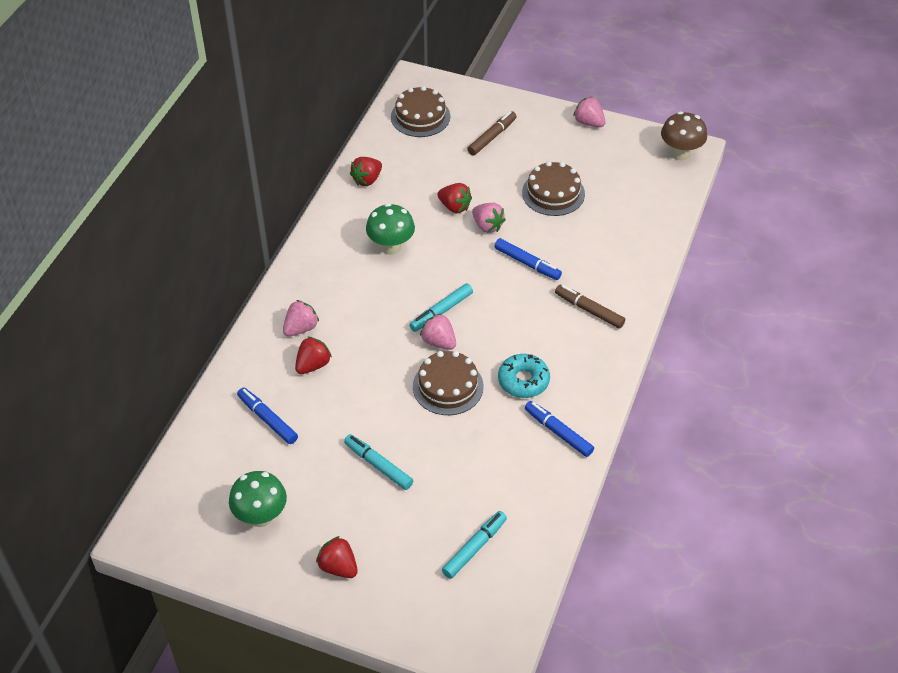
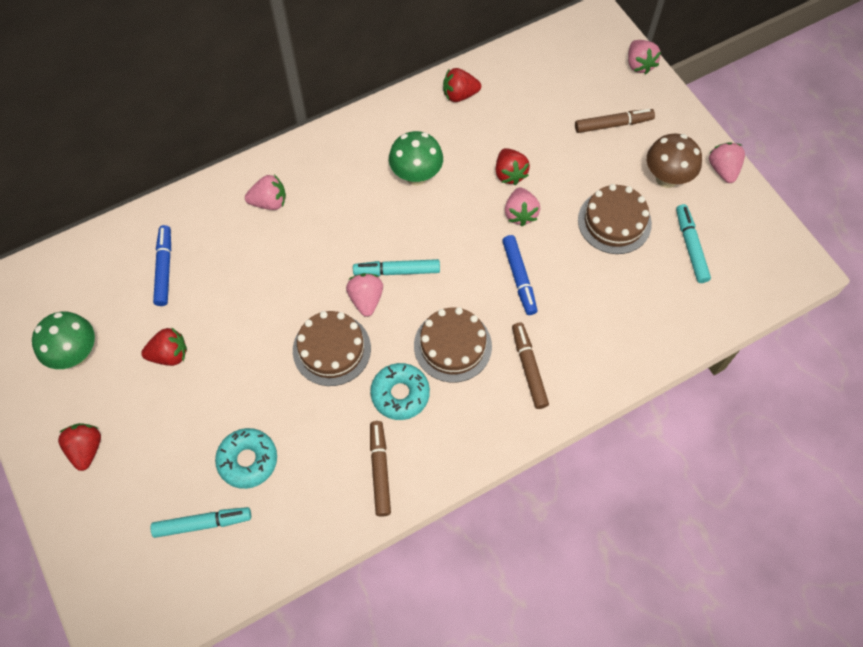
camera: 40 degrees right, 15 degrees up
red strawberry [295,337,332,374] -> red strawberry moved to [141,328,187,366]
turquoise marker [344,434,413,490] -> turquoise marker moved to [676,204,711,283]
brown cake [391,86,450,137] -> brown cake moved to [414,307,492,382]
blue marker [525,401,594,457] -> brown marker [370,421,391,517]
brown mushroom [661,112,707,161] -> brown mushroom moved to [647,134,702,188]
none -> turquoise donut [215,428,277,489]
none -> pink strawberry [628,40,661,75]

